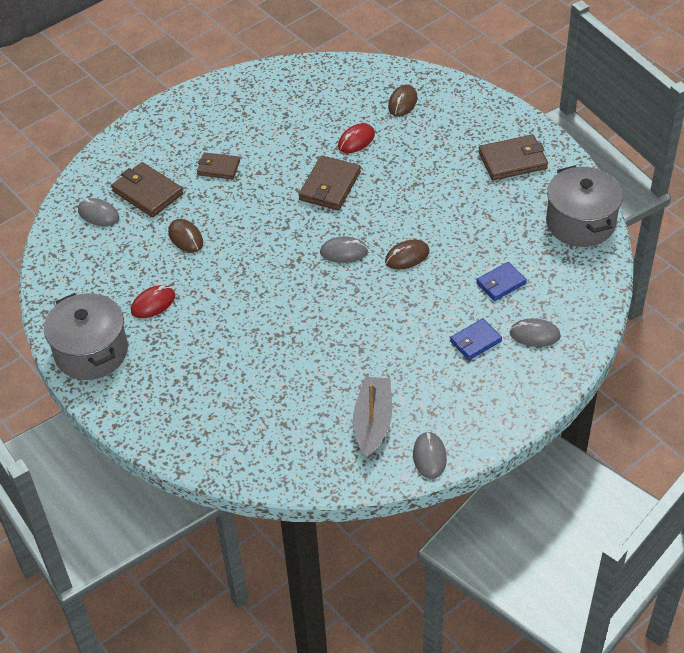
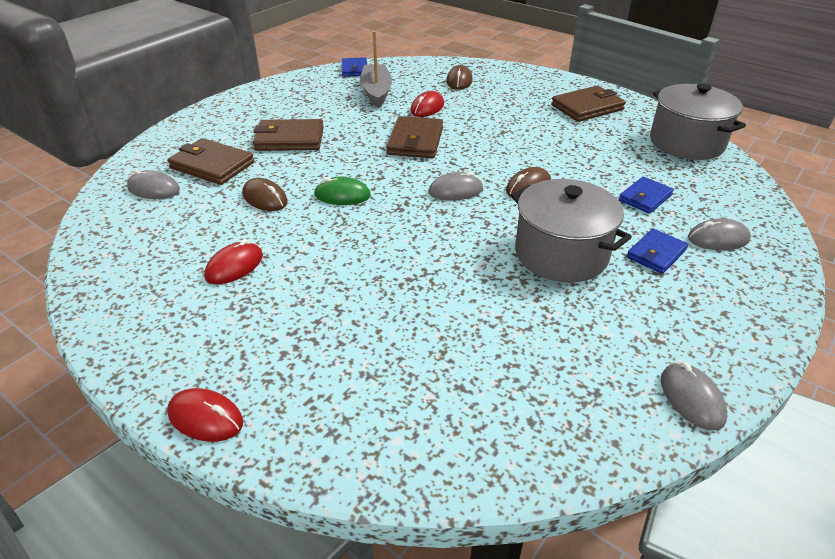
camera: 15 degrees left, 10 degrees down
grey pot [44,293,128,380] -> grey pot moved to [511,179,632,282]
brown wallet [197,153,240,179] -> brown wallet [253,119,324,151], size x1.55
grey boat [353,376,392,458] -> grey boat moved to [360,31,392,108]
none -> red mouse [167,388,243,442]
none -> green mouse [314,177,371,205]
none -> blue wallet [342,57,367,77]

